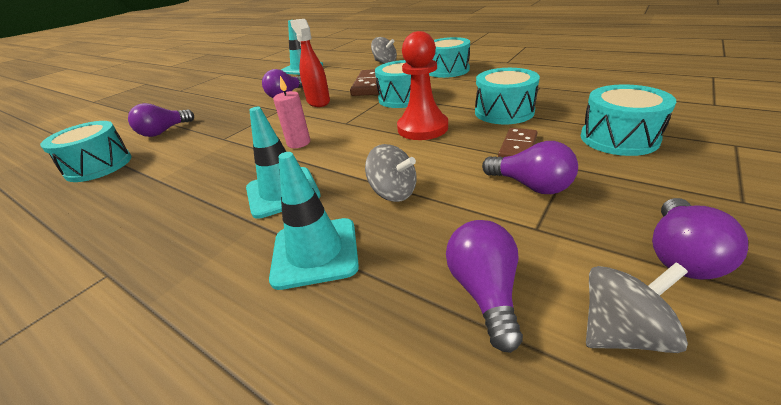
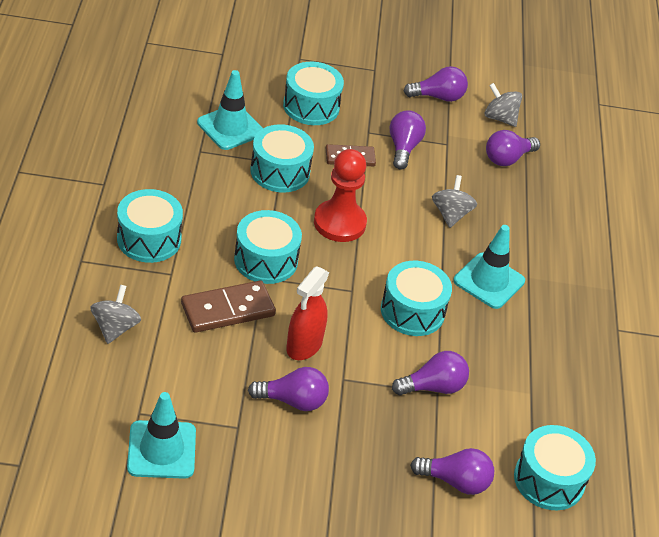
camera: 130 degrees left, 10 degrees up
turquoise traffic cone [269,152,359,290] -> turquoise traffic cone moved to [197,70,263,150]
pink candle [273,76,310,148] -> turquoise drum [381,261,452,336]
none -> purple light bulb [392,351,469,395]

